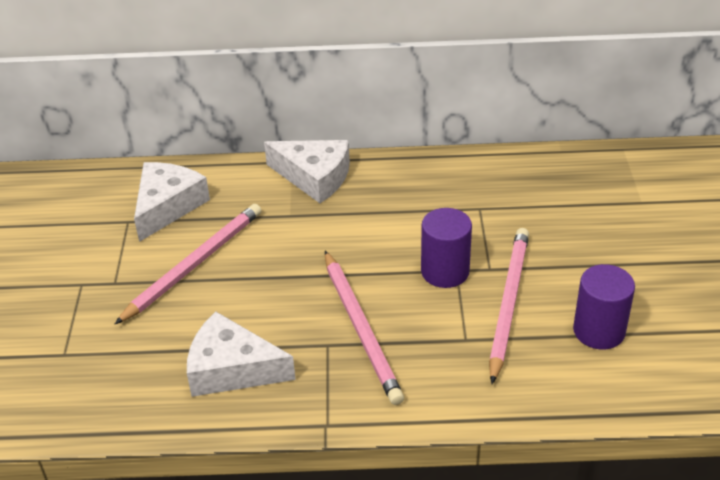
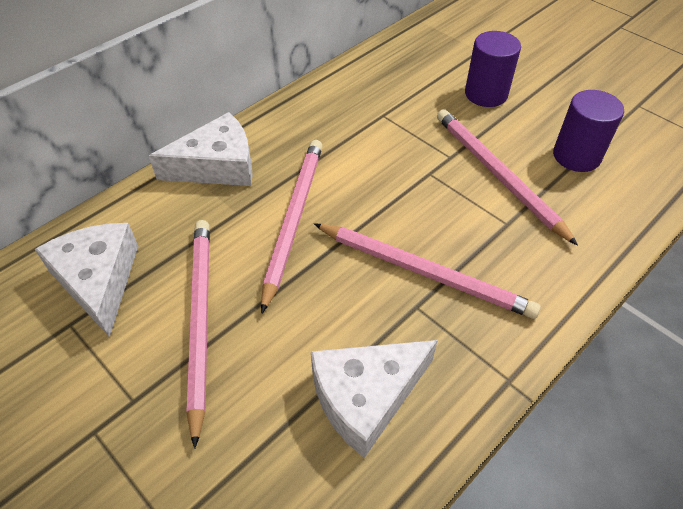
camera: 45 degrees left, 10 degrees up
purple cylinder [421,208,472,288] -> purple cylinder moved to [465,31,521,107]
none -> pink pencil [261,140,323,314]

